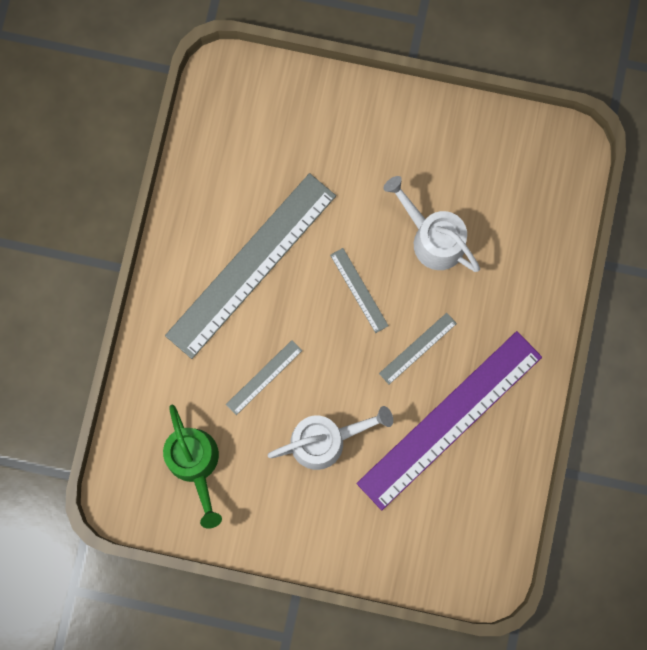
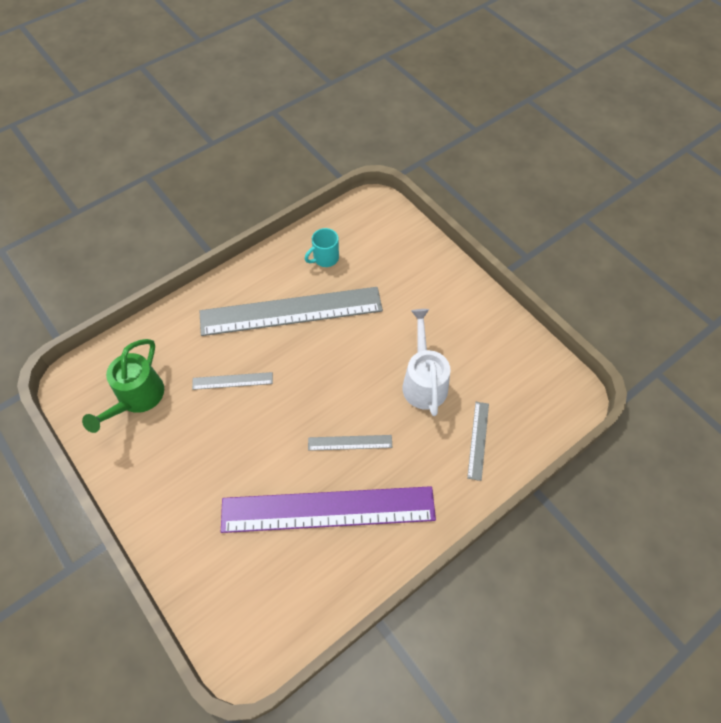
camera: 40 degrees right, 20 degrees down
white watering can [268,406,393,470] -> none
grey ruler [330,248,389,333] -> grey ruler moved to [467,402,489,481]
none -> turquoise mug [305,228,339,267]

